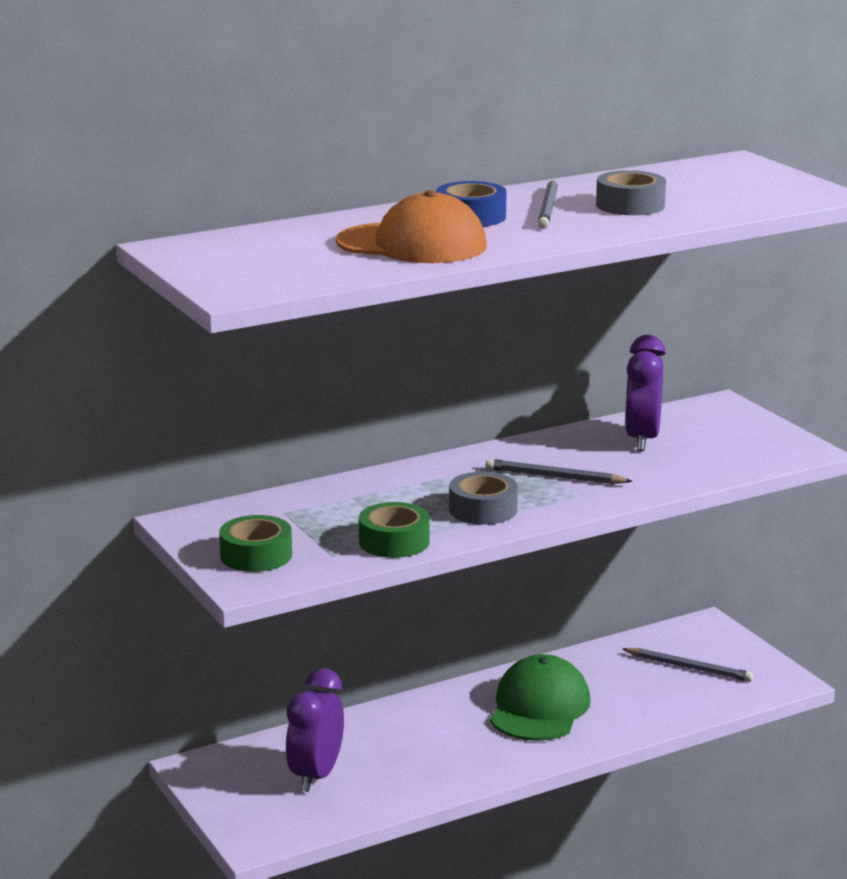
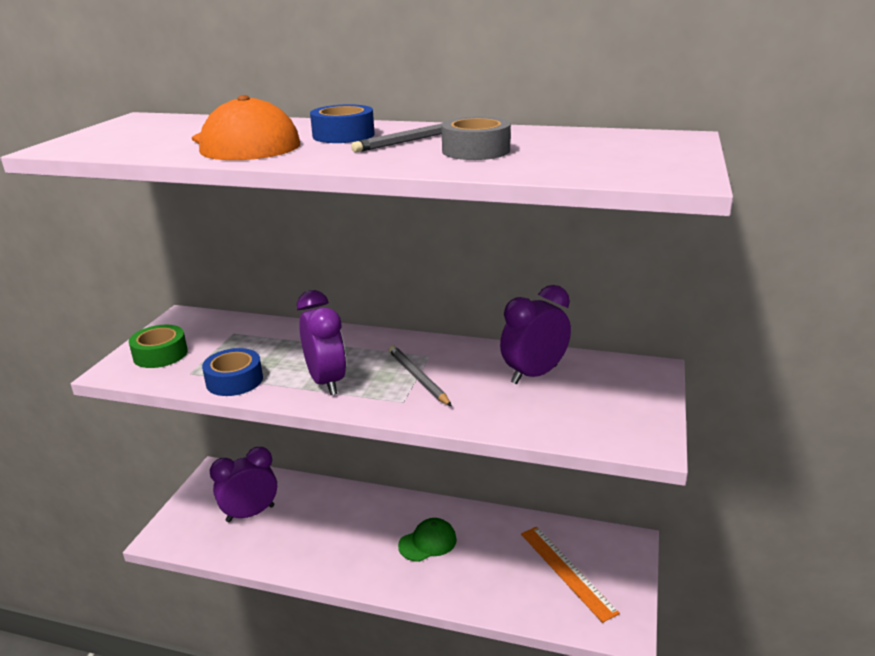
camera: 45 degrees right, 5 degrees up
green tape [359,502,430,558] -> blue tape [202,348,263,396]
grey tape [449,472,518,525] -> purple clock [297,290,346,395]
green cap [490,654,591,741] -> green cap [398,518,457,562], size x0.60
grey pencil [623,648,754,682] -> orange ruler [521,527,620,623]

